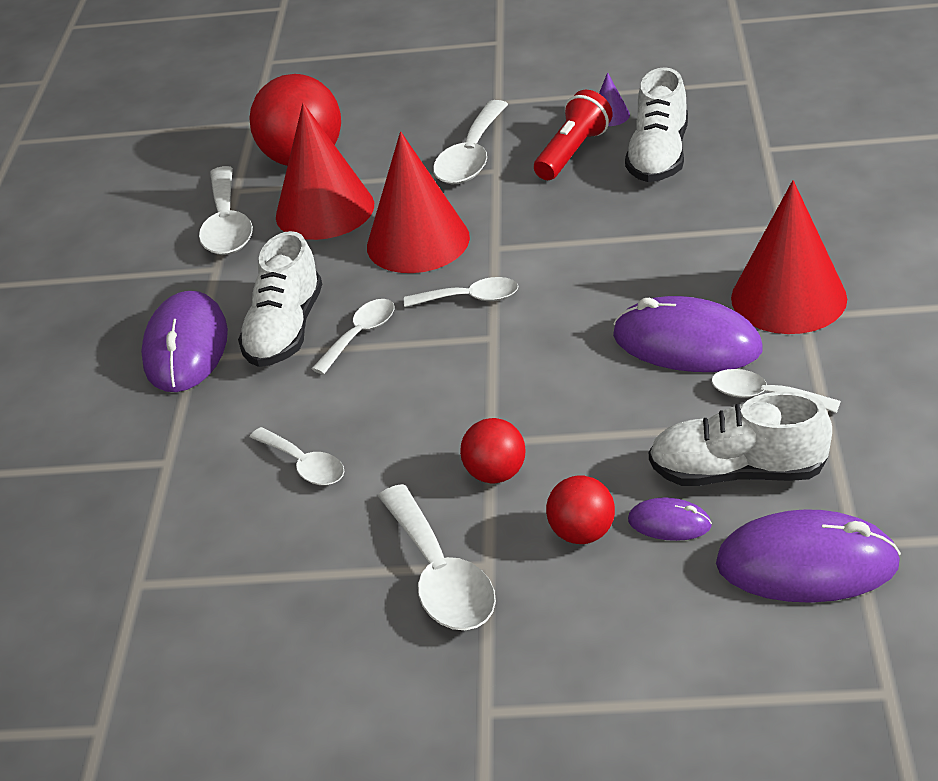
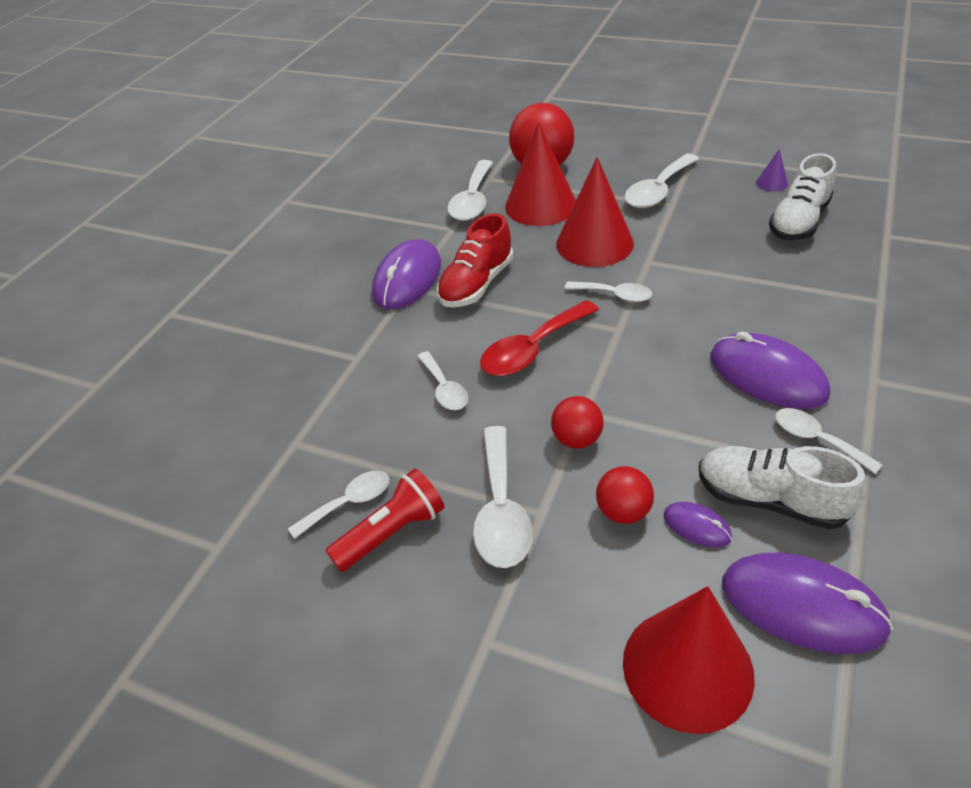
camera: 20 degrees right, 5 degrees up
white shoe [238,231,322,367] -> red shoe [437,213,513,307]
white spoon [312,299,395,375] -> white spoon moved to [288,471,389,539]
red flashlight [534,90,612,180] -> red flashlight moved to [326,468,445,572]
red cone [731,180,847,334] -> red cone moved to [623,586,755,734]
none -> red spoon [480,300,599,376]

